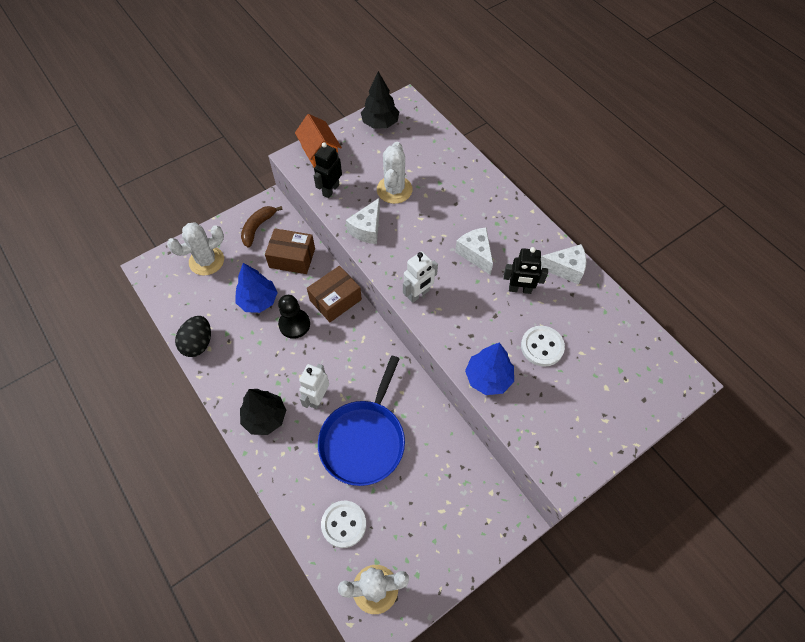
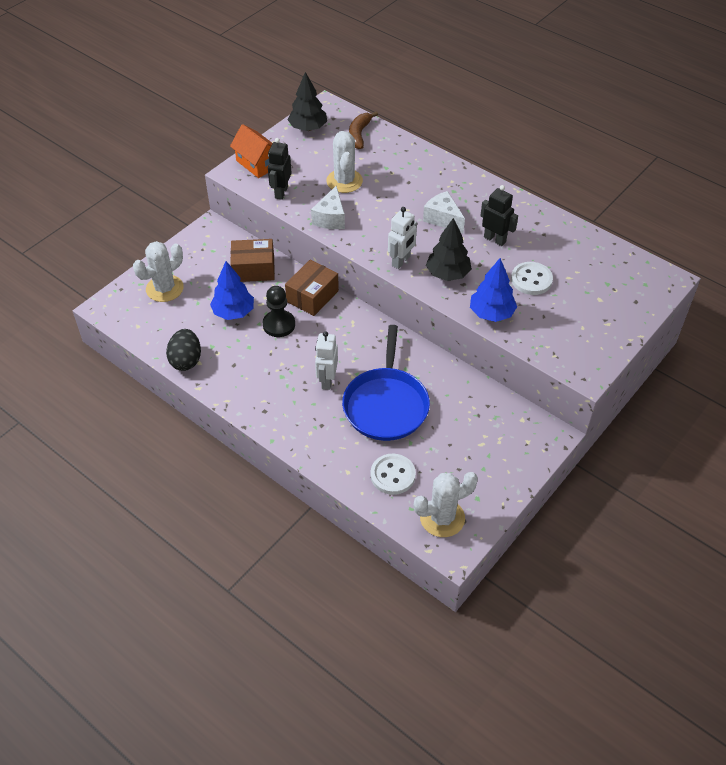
camera: 15 degrees left, 10 degrees down
black tree [240,389,286,435] -> black tree moved to [426,218,472,281]
brown banana [241,206,283,248] -> brown banana moved to [349,111,378,149]
black robot [503,247,548,294] -> black robot turned 135 degrees counterclockwise [480,185,518,246]
white cheese [541,244,586,285] -> none

